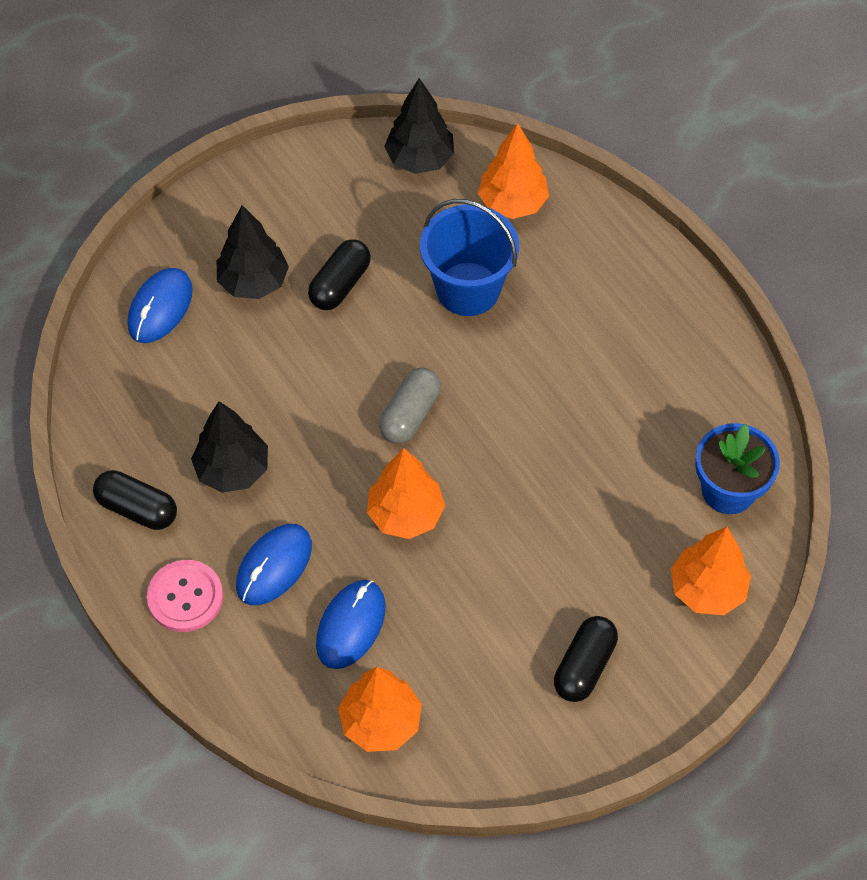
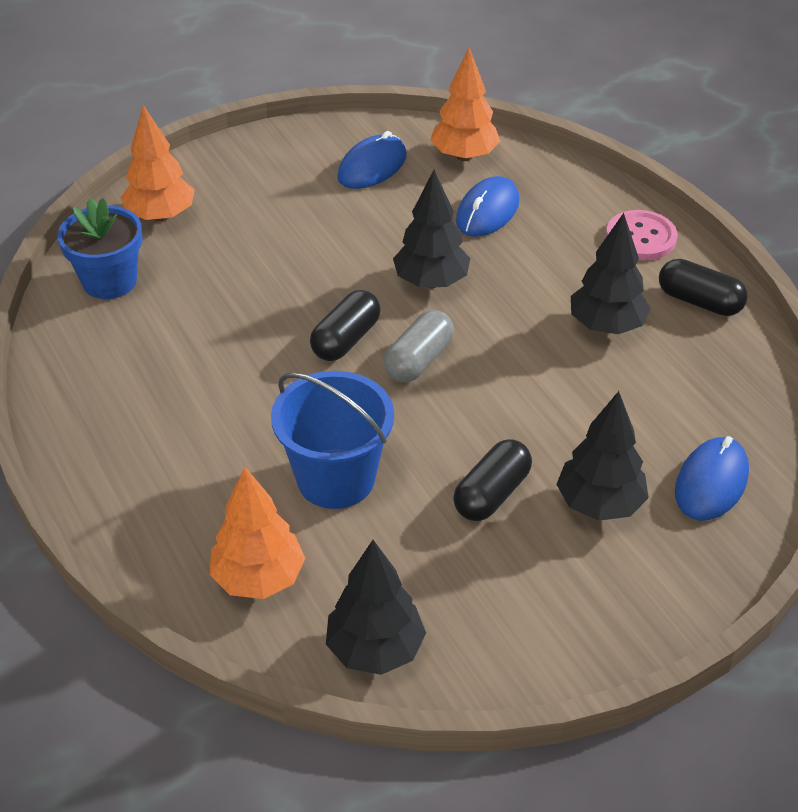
camera: 175 degrees left, 15 degrees down
blue mouse [236,524,312,605] -> blue mouse moved to [337,131,407,189]
orange tree [367,448,445,539] -> black tree [393,170,470,288]
black capsule [554,616,618,702] -> black capsule moved to [310,290,381,361]

